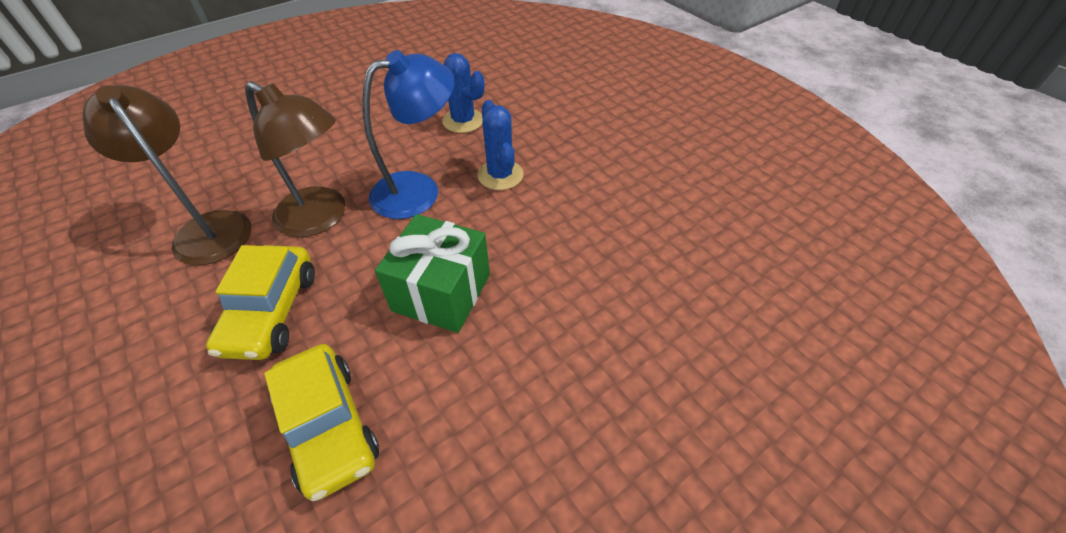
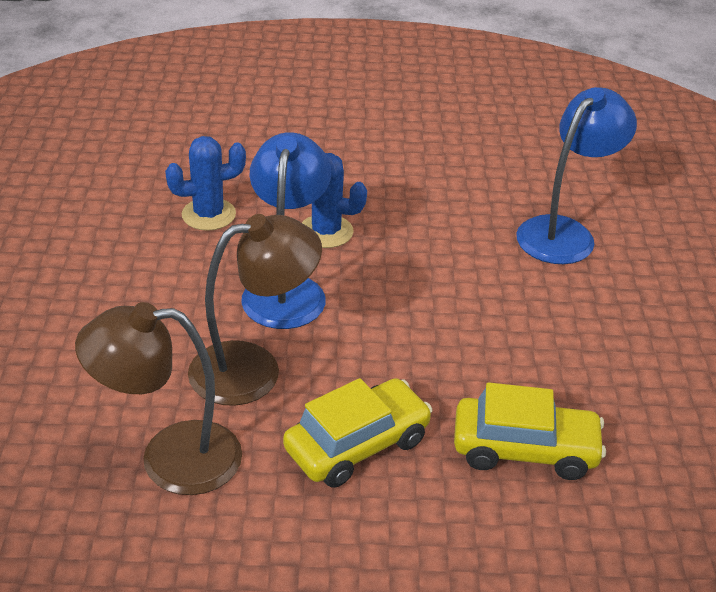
camera: 55 degrees left, 10 degrees down
yellow car [206,245,315,360] -> yellow car turned 75 degrees counterclockwise [283,378,432,488]
green gift [375,214,490,333] -> none
none -> blue lamp [516,87,637,264]

